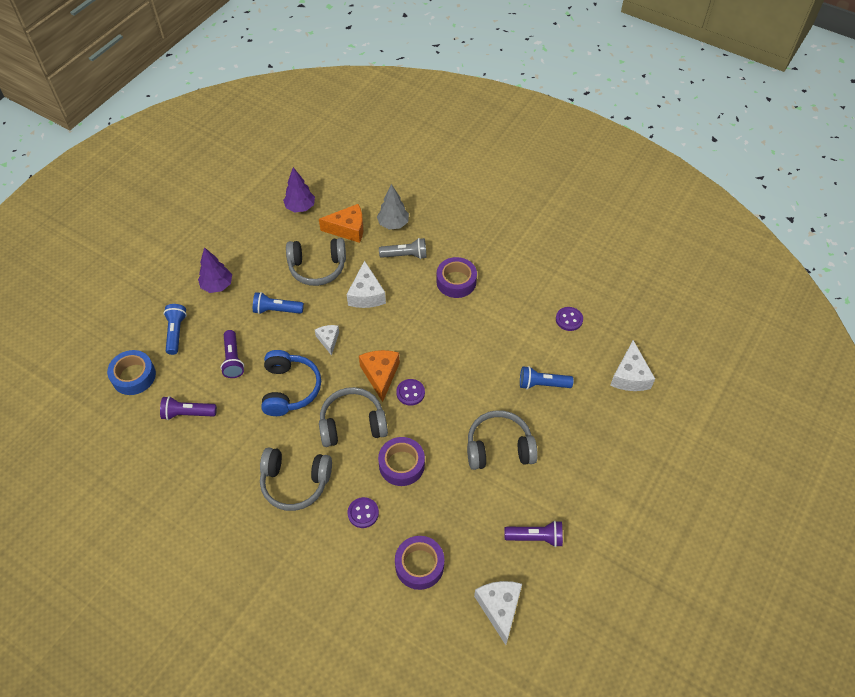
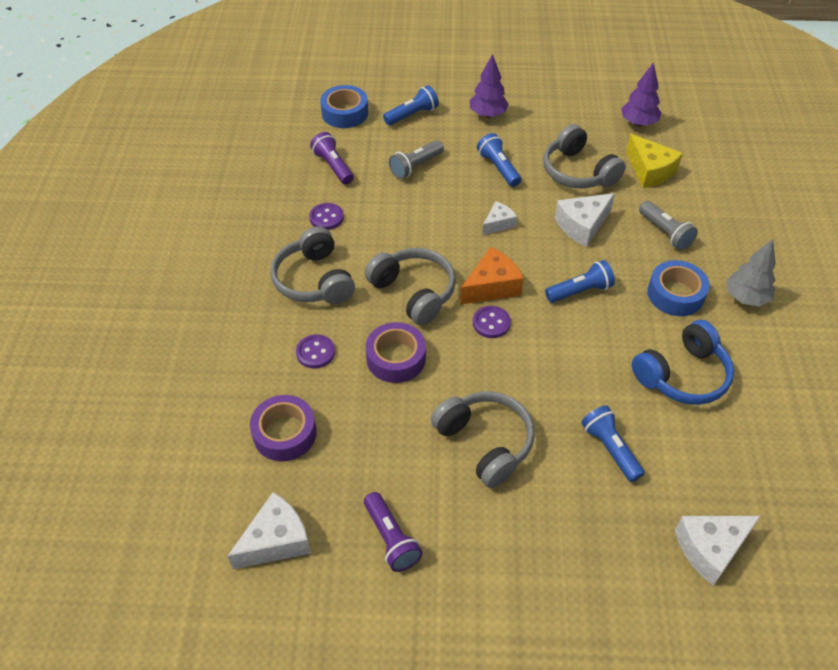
camera: 60 degrees right, 5 degrees down
purple flashlight [221,330,244,378] -> grey flashlight [389,140,444,179]
blue headphones [261,350,321,416] -> blue headphones moved to [632,320,734,405]
orange cheese [319,204,363,243] -> yellow cheese [626,134,683,188]
grey tree [377,184,409,230] -> grey tree moved to [726,239,776,306]
purple tape [436,257,477,298] -> blue tape [648,260,710,316]
purple button [556,307,583,331] -> purple button moved to [309,203,344,230]
none -> blue flashlight [545,260,615,303]

